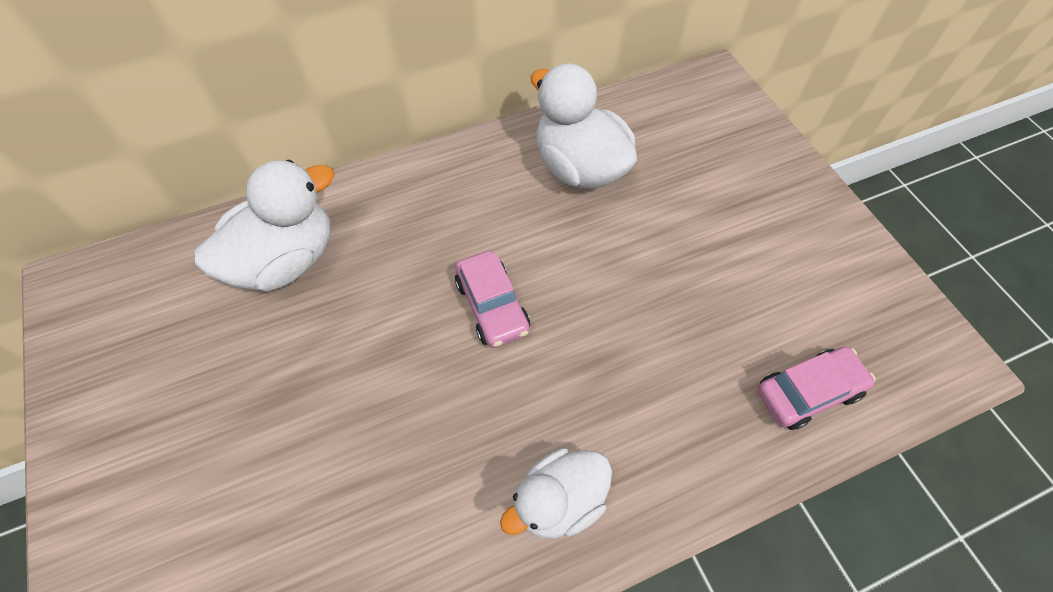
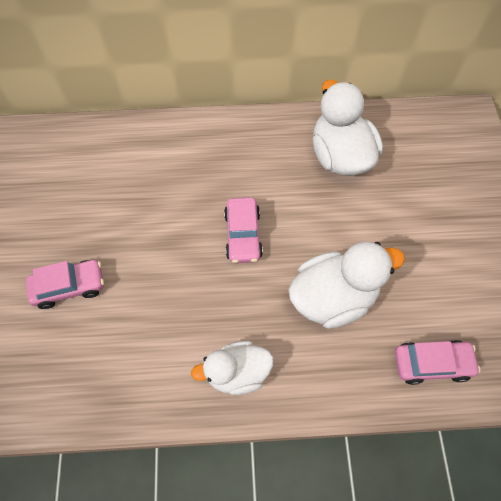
camera: 20 degrees right, 5 degrees up
white duck [194,160,335,291] -> white duck moved to [288,242,405,329]
none -> pink car [26,260,104,309]

